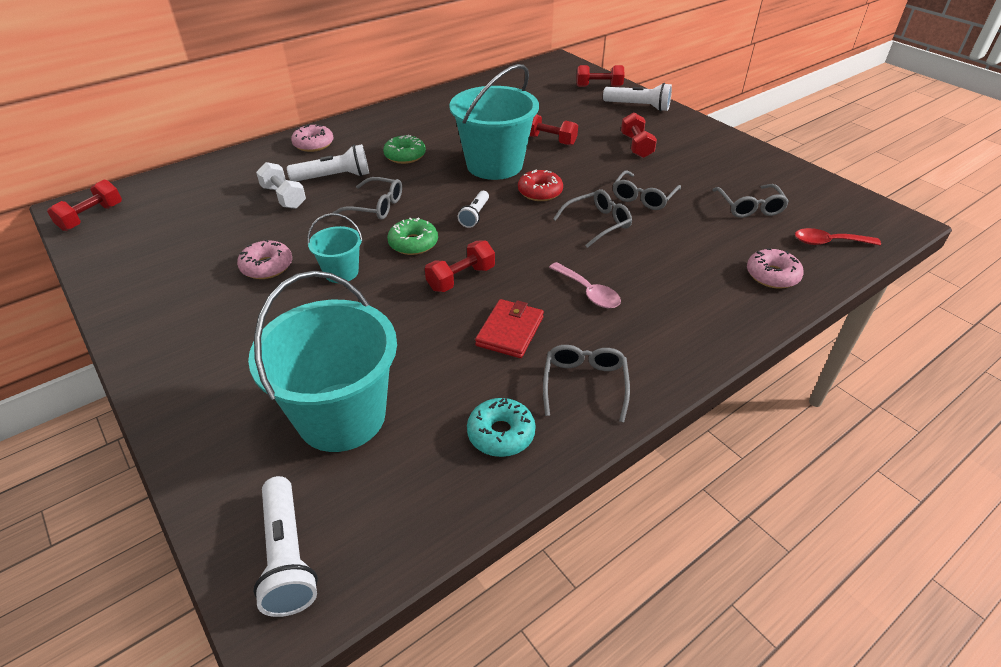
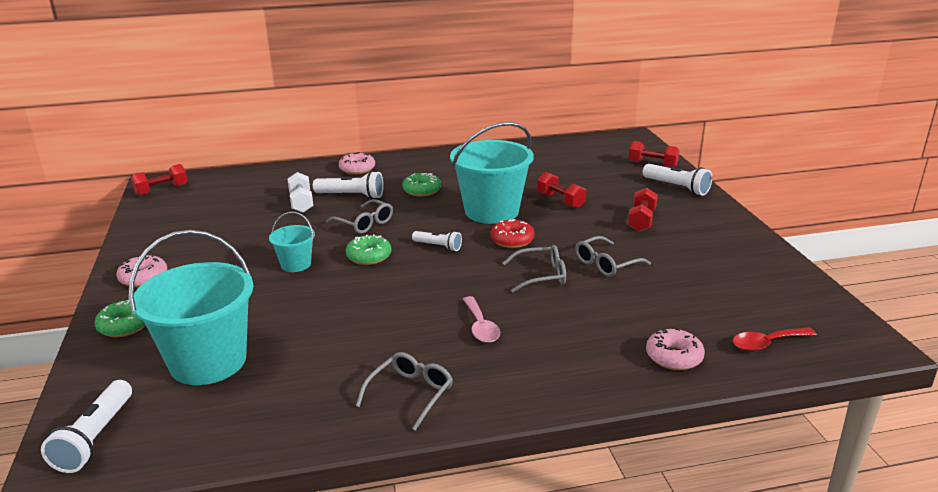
camera: 25 degrees right, 15 degrees down
pink donut [237,240,292,279] -> pink donut moved to [116,255,167,287]
red dumbbell [425,240,495,292] -> none
white flashlight [458,191,489,228] -> white flashlight turned 105 degrees counterclockwise [412,231,462,251]
turquoise donut [467,398,536,457] -> none
red wallet [475,299,544,358] -> none
grey glasses [712,184,789,218] -> none
red spoon [795,228,881,245] -> red spoon turned 45 degrees counterclockwise [733,328,817,351]
none -> green donut [94,300,146,337]

